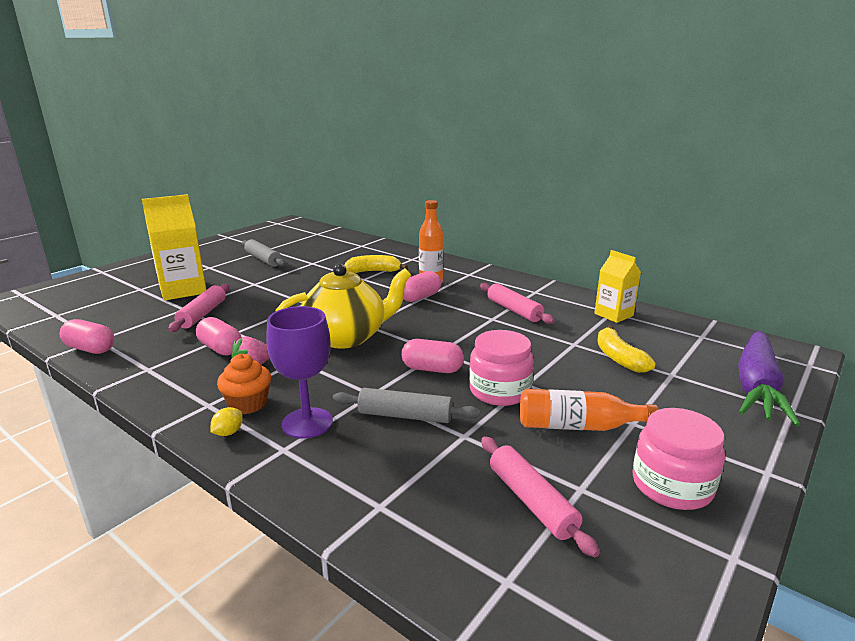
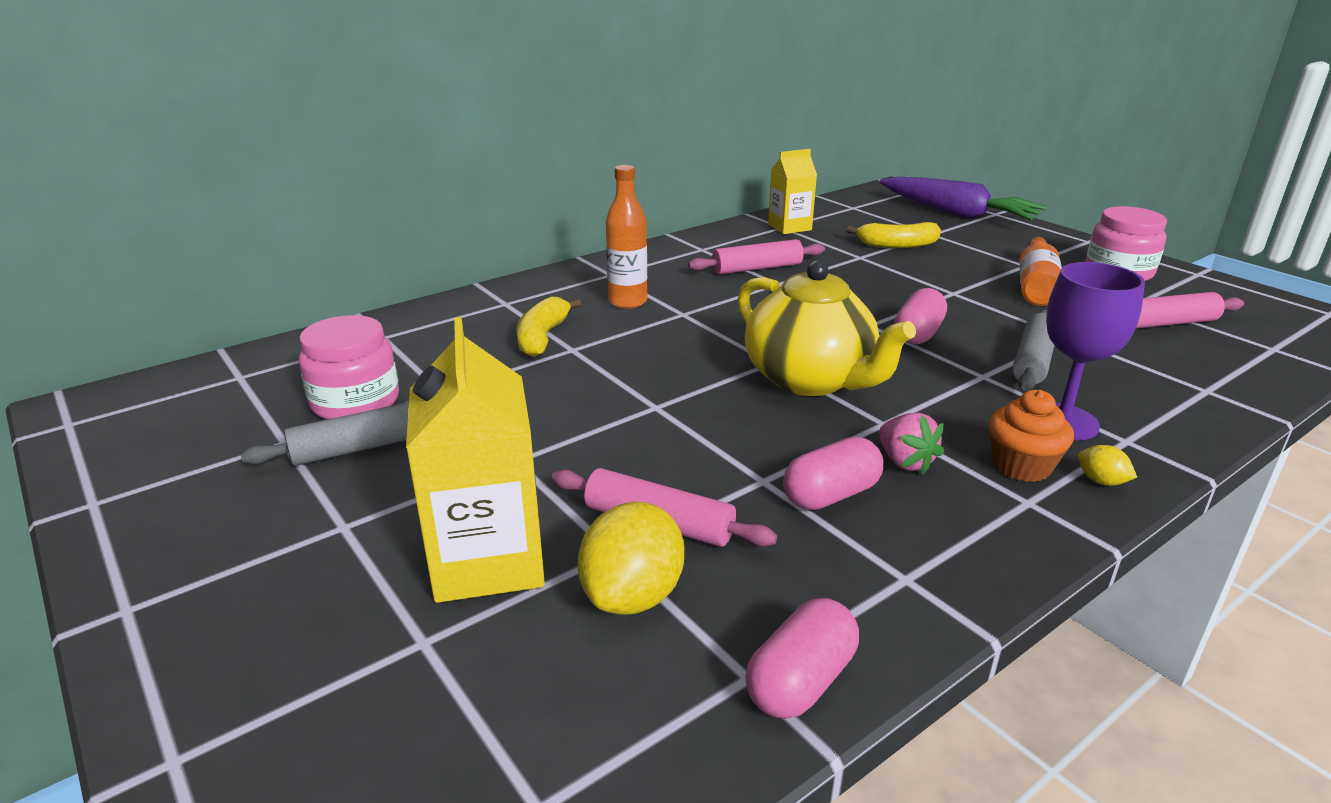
camera: 75 degrees left, 5 degrees up
yellow teapot [275,263,411,349] -> yellow teapot turned 150 degrees clockwise [738,260,916,396]
pink capsule [404,271,441,302] -> none
pink jar [469,330,534,406] -> pink jar moved to [299,315,399,420]
none -> yellow lemon [578,502,684,615]

